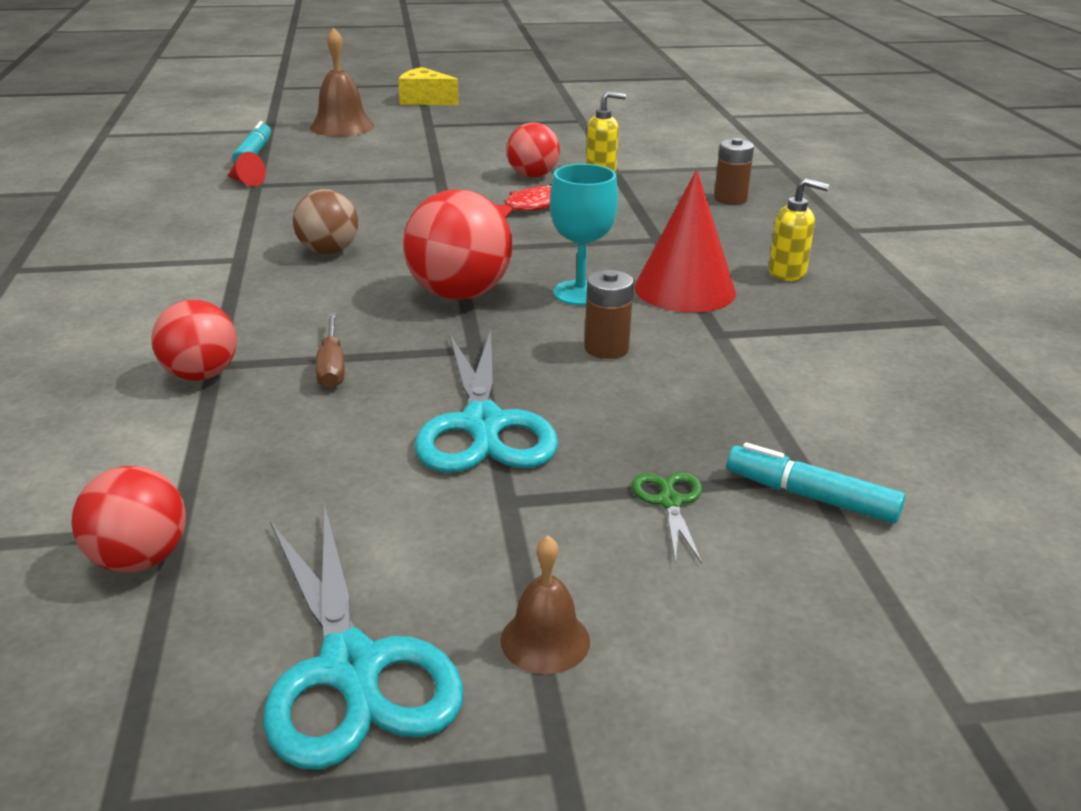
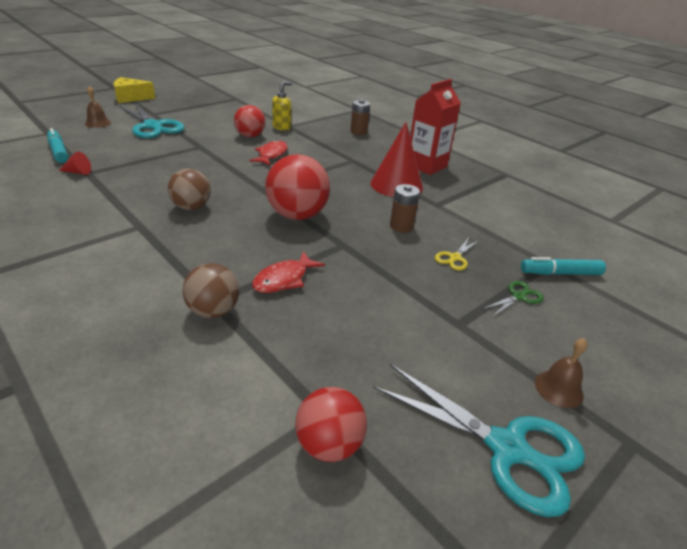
camera: 35 degrees left, 5 degrees up
red ball [151,299,237,381] -> brown ball [183,263,239,318]
brown bell [310,27,374,137] -> brown bell [85,86,111,128], size x0.59
brown screwdriver [316,313,345,388] -> red fish [252,251,325,293]
turquoise scissors [414,330,558,473] -> turquoise scissors moved to [119,103,184,138]
turquoise goblet [550,164,618,306] -> none
green scissors [632,472,702,564] -> green scissors turned 90 degrees clockwise [483,281,544,317]
yellow soap dispenser [769,178,829,281] -> red carton [410,79,461,175]
none -> yellow scissors [435,238,479,271]

